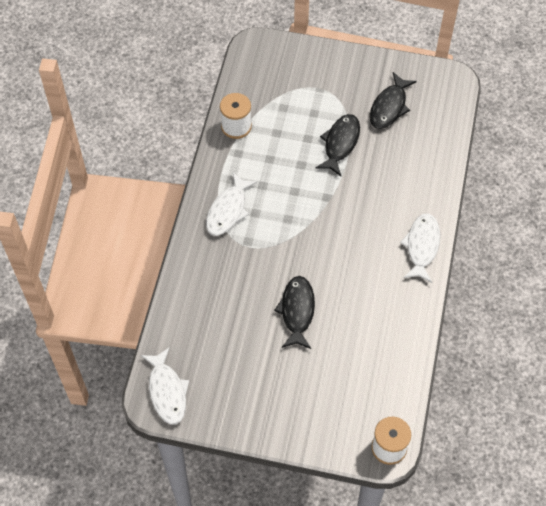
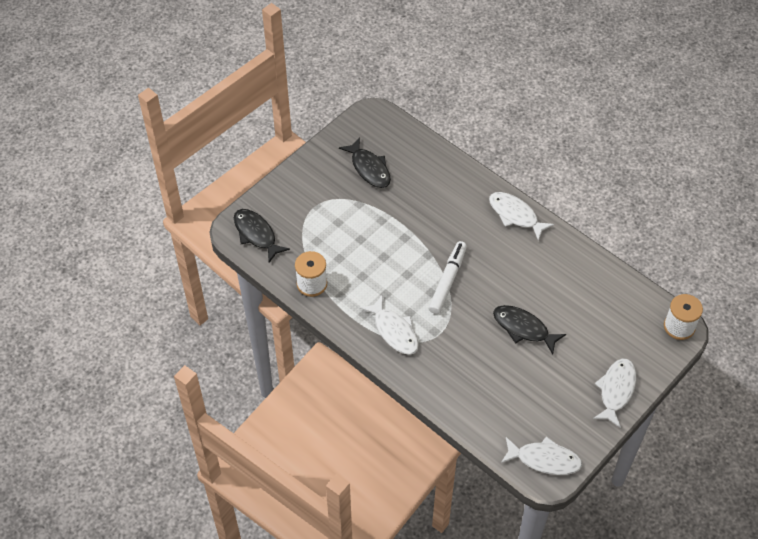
camera: 60 degrees left, 5 degrees down
black fish [315,114,360,176] -> black fish moved to [234,209,290,263]
none -> white marker [428,241,467,314]
none -> white fish [593,359,636,428]

